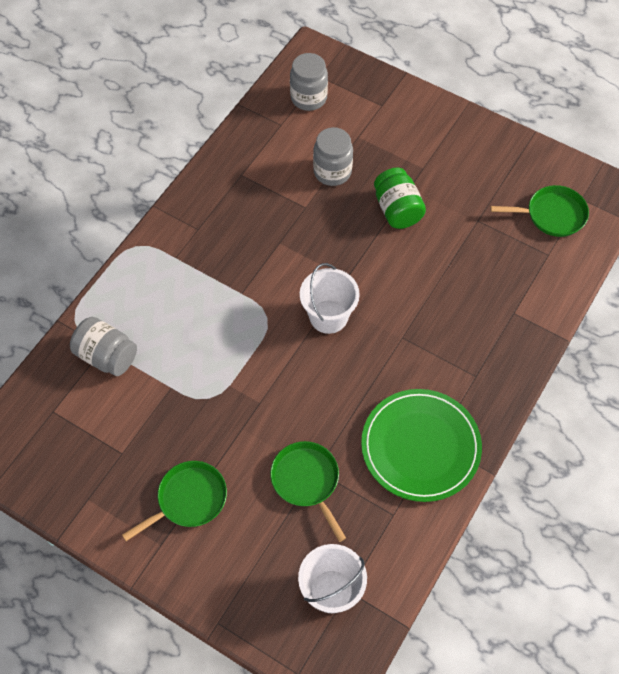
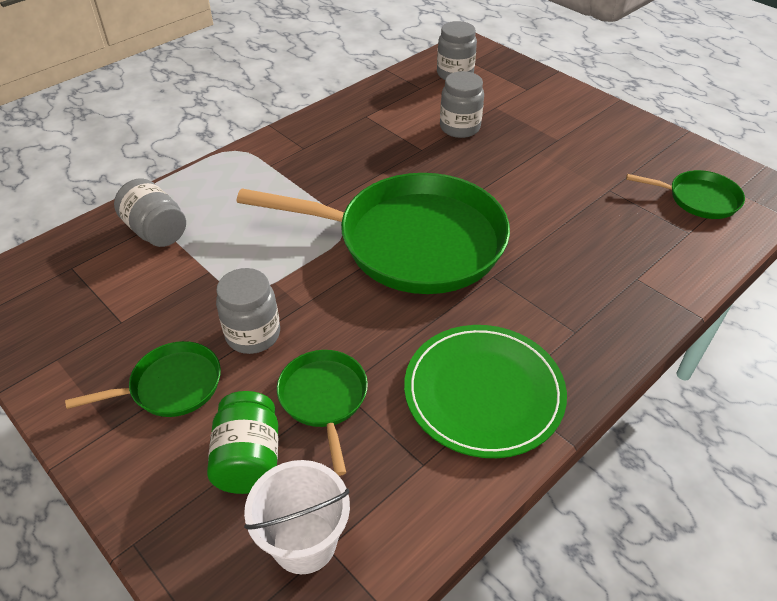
camera: 15 degrees right, 15 degrees down
white bucket [300,263,360,334] -> green pan [236,173,510,294]
green jar [374,167,426,229] -> green jar moved to [207,391,278,494]
none -> grey jar [216,268,280,354]

